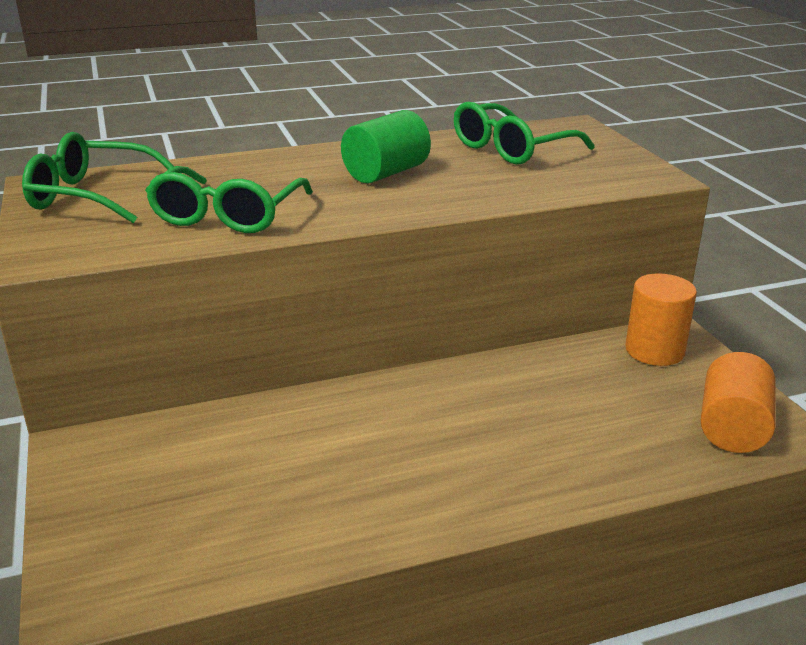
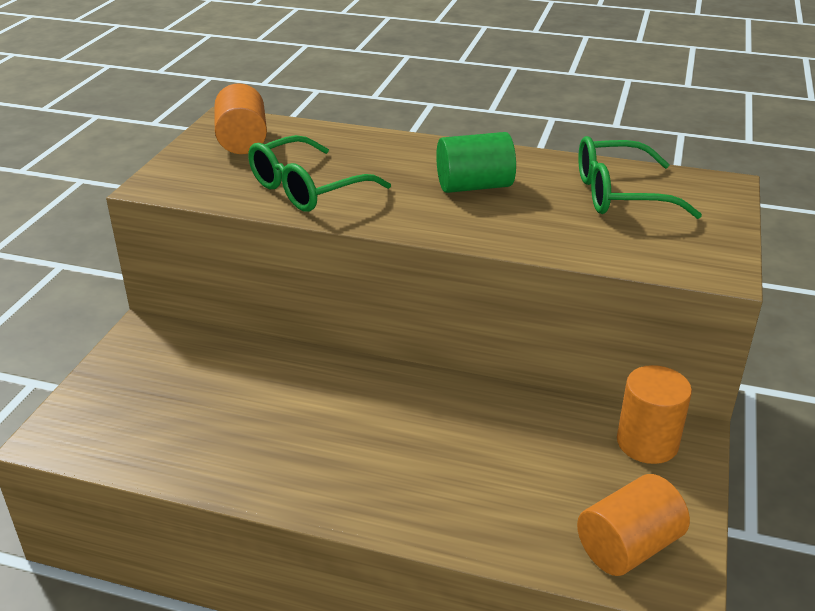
camera: 35 degrees right, 5 degrees up
green glasses [22,132,182,223] -> orange cylinder [214,83,267,154]

